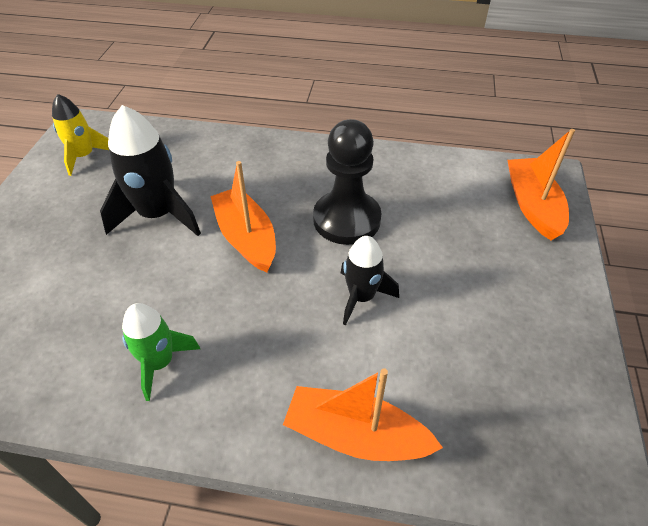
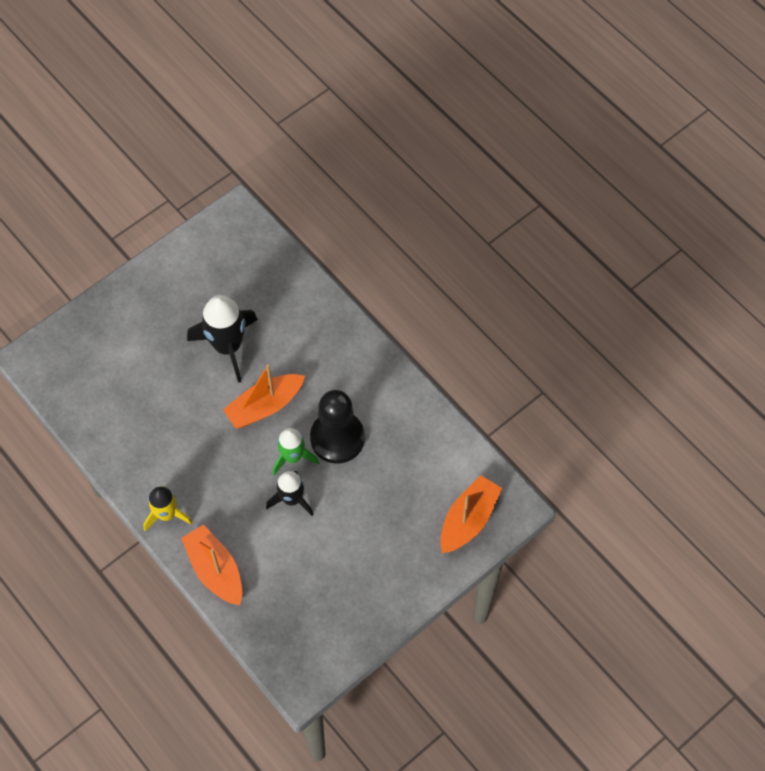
camera: 40 degrees right, 15 degrees up
yellow rocket [52,94,109,176] -> yellow rocket moved to [143,486,192,531]
green rocket [122,303,200,401] -> green rocket moved to [273,428,319,475]
orange boat [210,161,276,272] -> orange boat turned 135 degrees counterclockwise [223,364,305,429]

